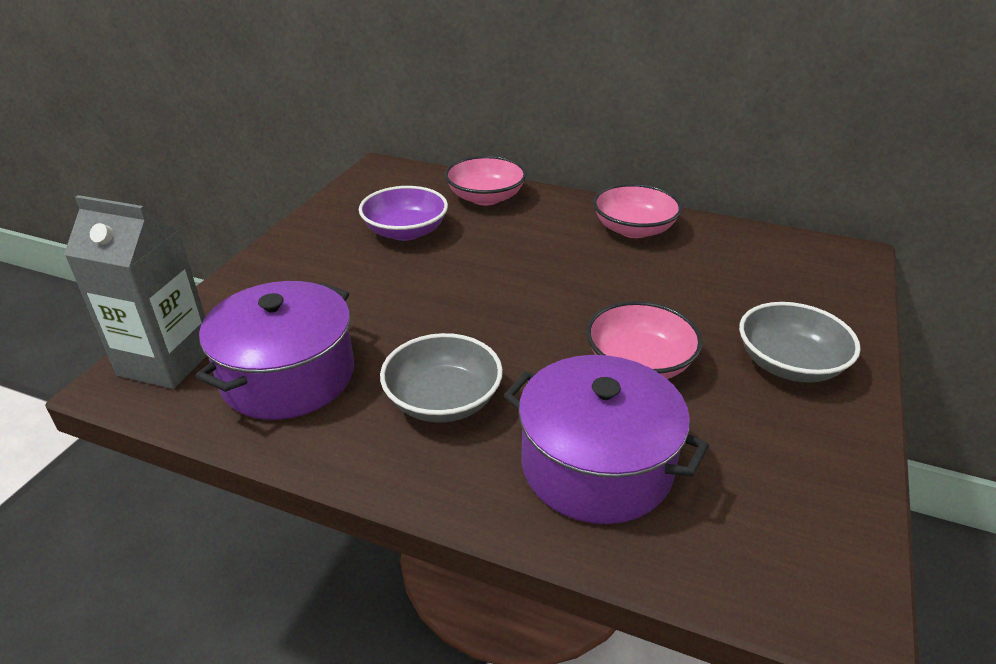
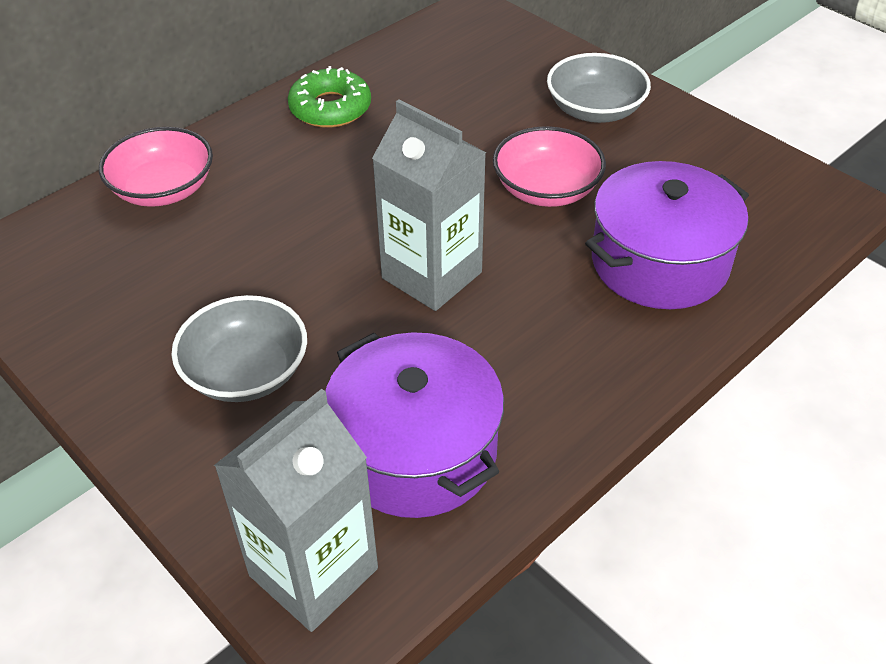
camera: 65 degrees left, 10 degrees up
purple bowl [359,186,448,241] -> none
grey bowl [380,333,503,423] -> grey bowl moved to [172,295,307,402]
pink bowl [593,184,682,238] -> green donut [288,66,371,128]
none -> grey carton [372,99,486,311]

